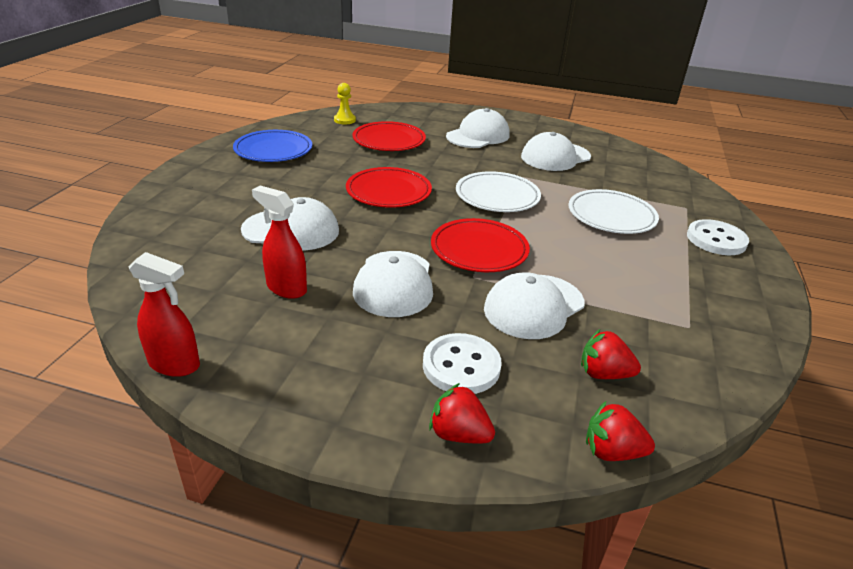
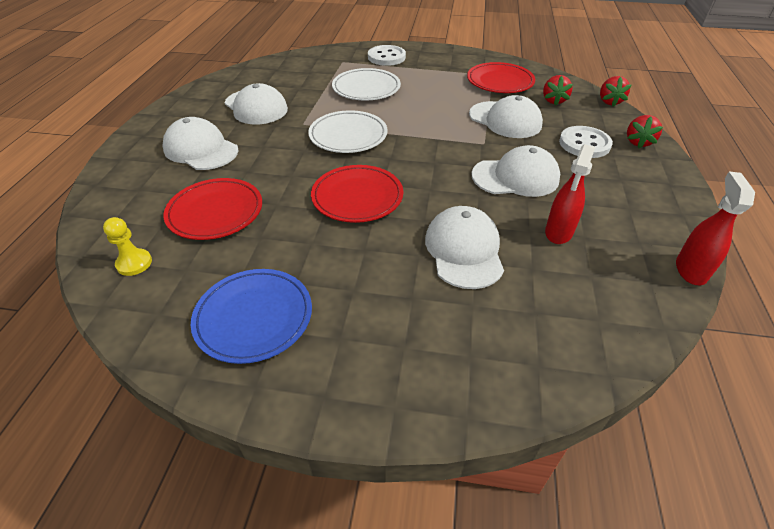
camera: 95 degrees left, 10 degrees up
red plate [431,218,530,272] -> red plate moved to [467,62,535,93]

